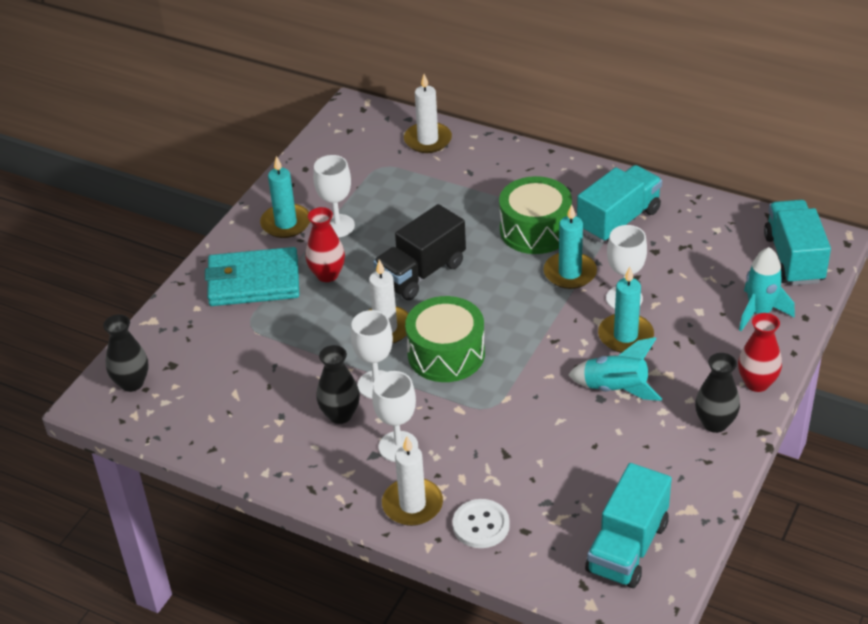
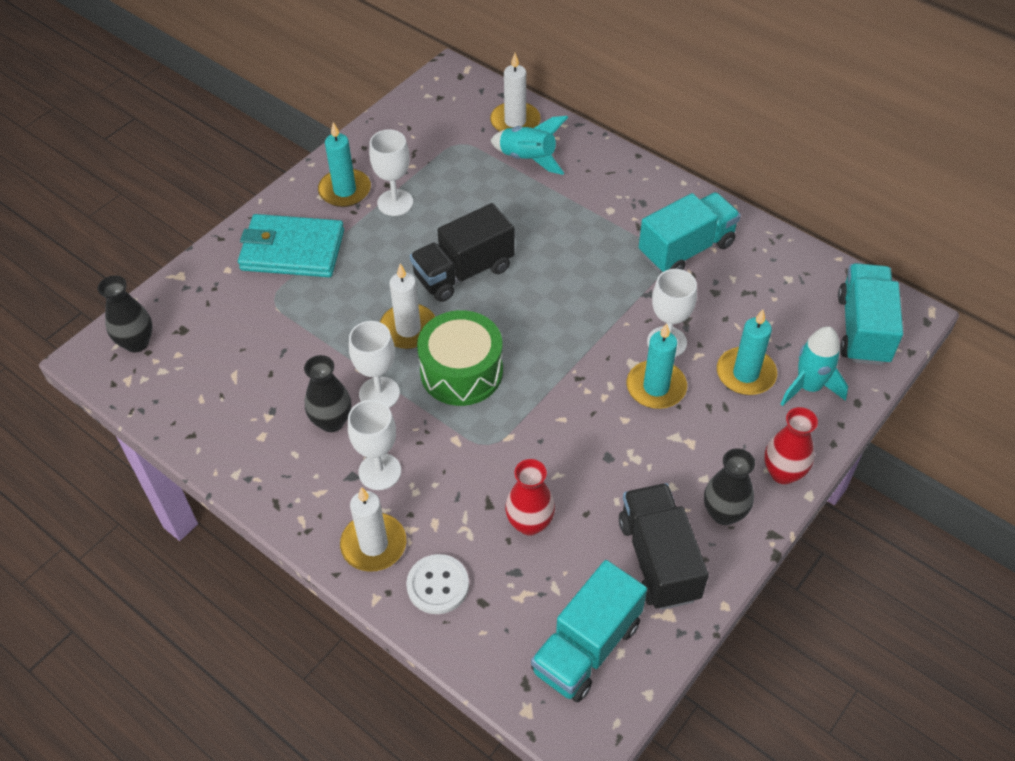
camera: 10 degrees right, 10 degrees up
red vase [305,207,345,282] -> red vase moved to [505,459,555,536]
green drum [499,176,572,254] -> none
turquoise candle [544,204,597,289] -> turquoise candle moved to [717,310,777,395]
turquoise rocket [568,337,662,401] -> turquoise rocket moved to [490,116,568,175]
none -> black truck [619,483,709,610]

